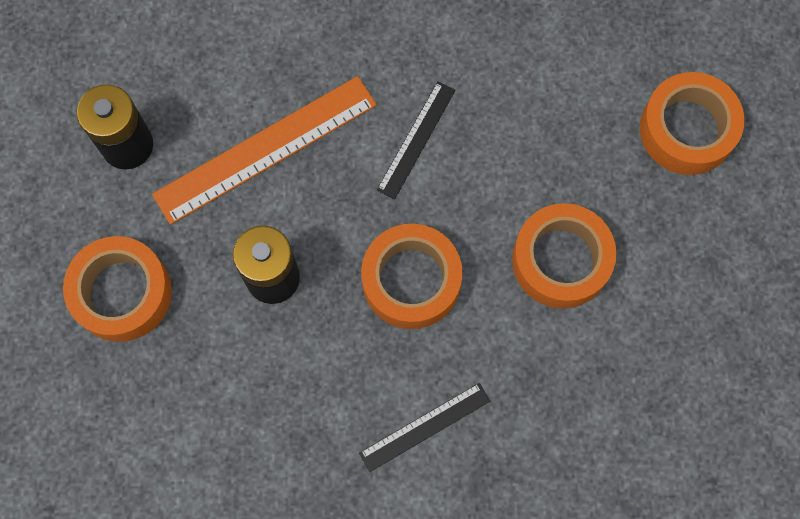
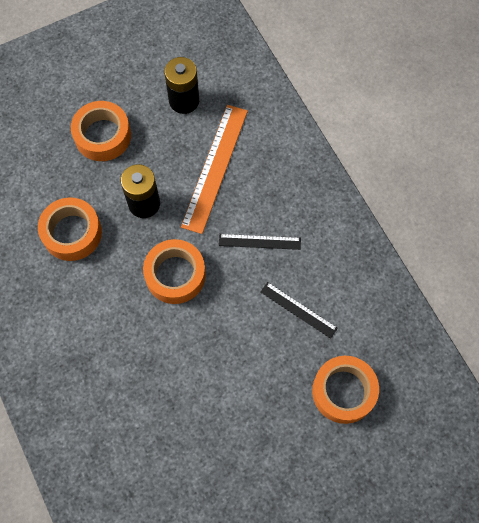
camera: 65 degrees right, 5 degrees down
orange ruler [152,76,377,225] -> orange ruler turned 75 degrees clockwise [181,105,248,234]
black ruler [359,383,490,472] -> black ruler moved to [261,282,338,339]
orange tape [512,203,617,309] -> orange tape moved to [38,197,102,261]

